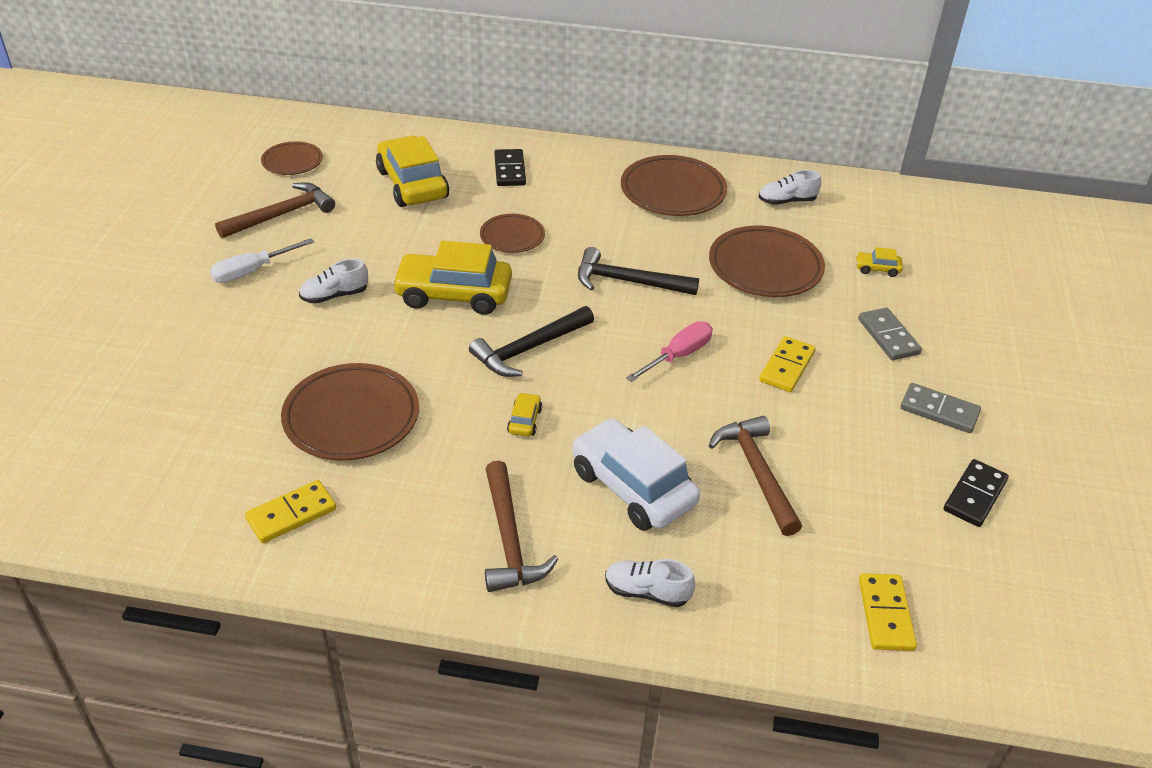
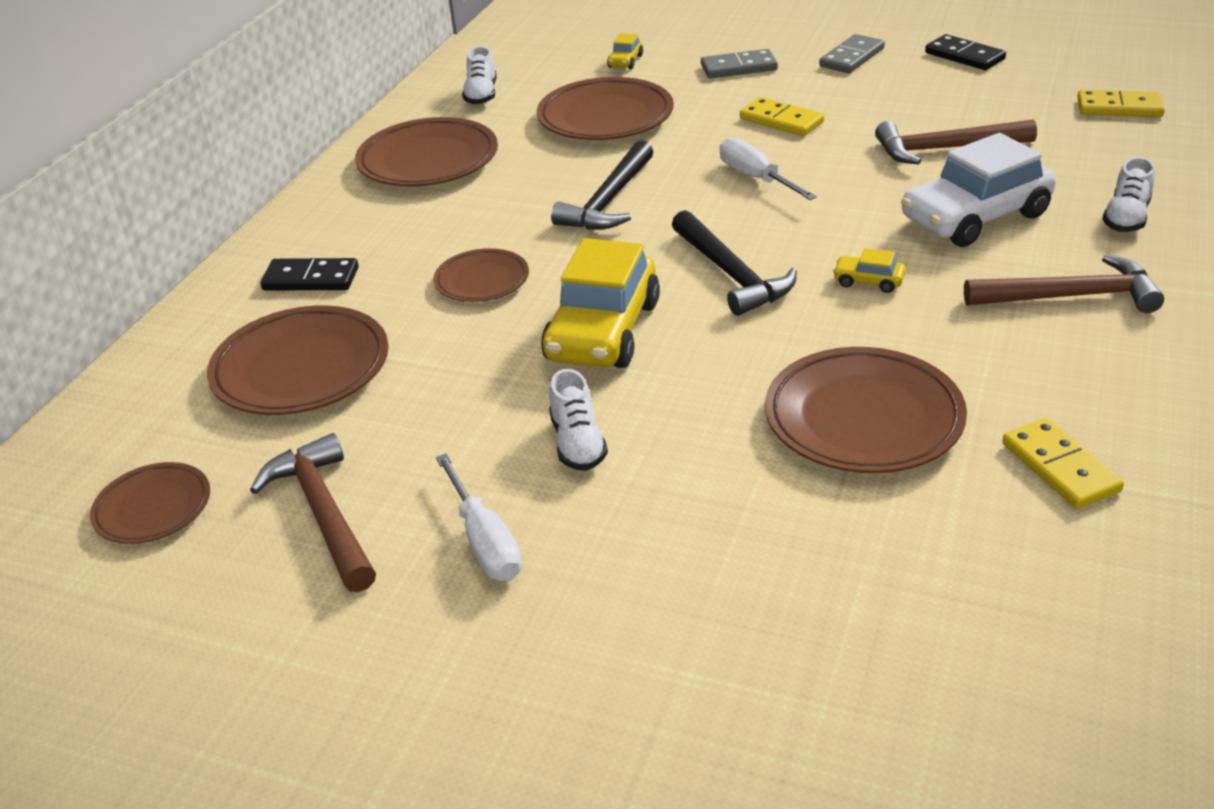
camera: 75 degrees left, 5 degrees down
yellow car [376,136,449,207] -> brown plate [207,305,389,415]
pink screwdriver [626,322,713,382] -> white screwdriver [720,138,817,200]

